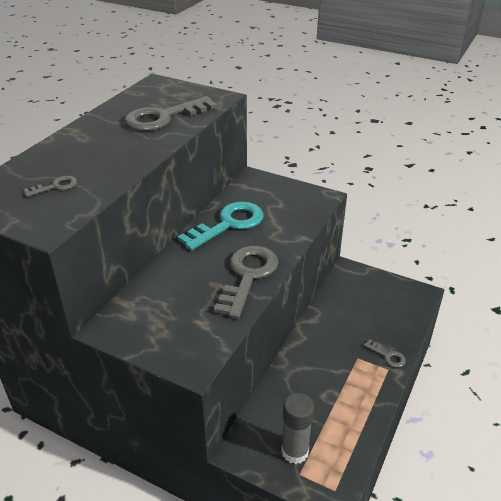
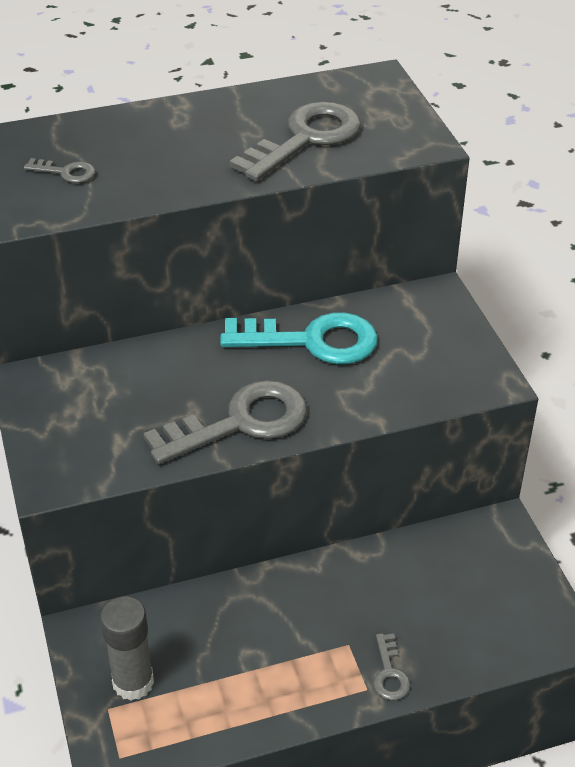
camera: 45 degrees right, 5 degrees up
grey key [124,96,217,131] -> grey key turned 120 degrees clockwise [229,102,361,181]

